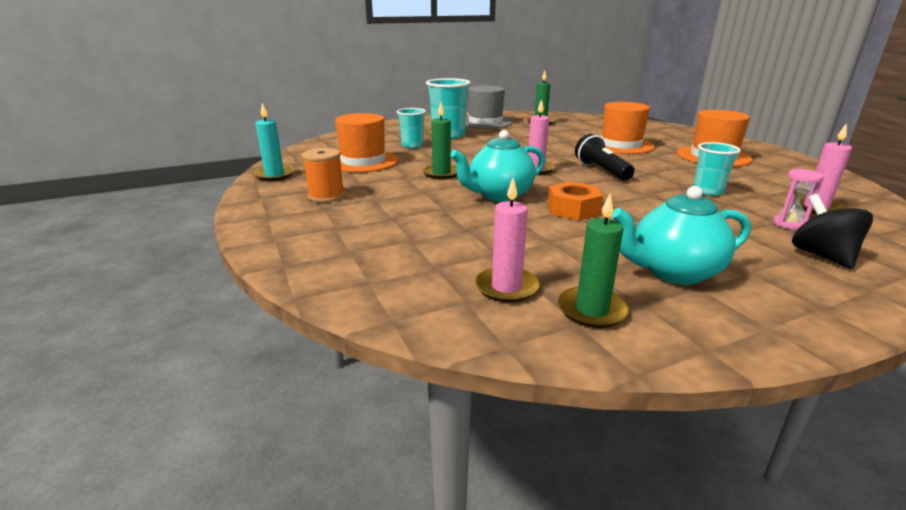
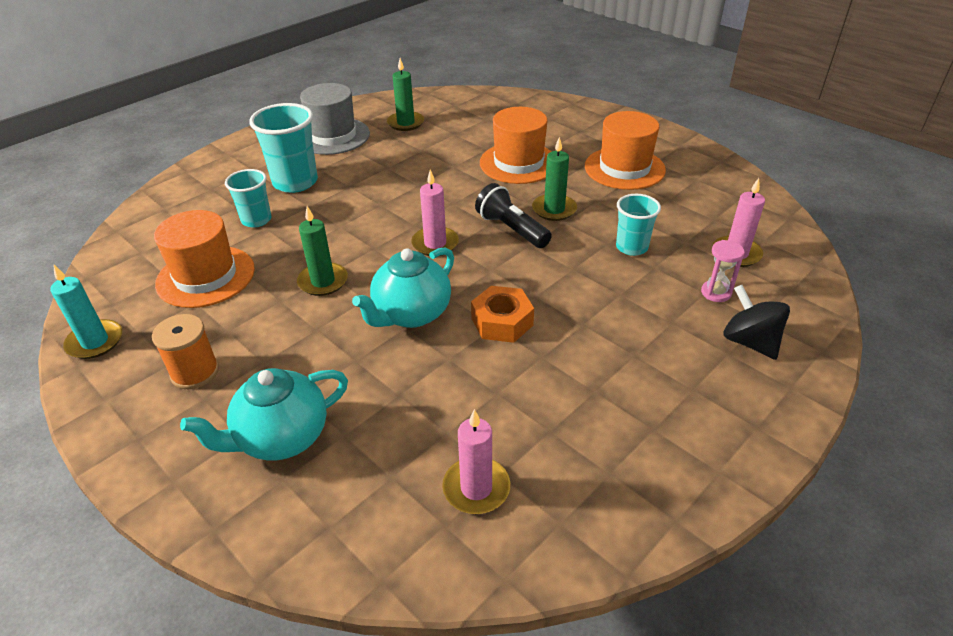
camera: 20 degrees left, 15 degrees up
green candle [558,193,630,328] -> green candle moved to [532,137,577,221]
turquoise teapot [611,186,751,285] -> turquoise teapot moved to [180,368,348,461]

